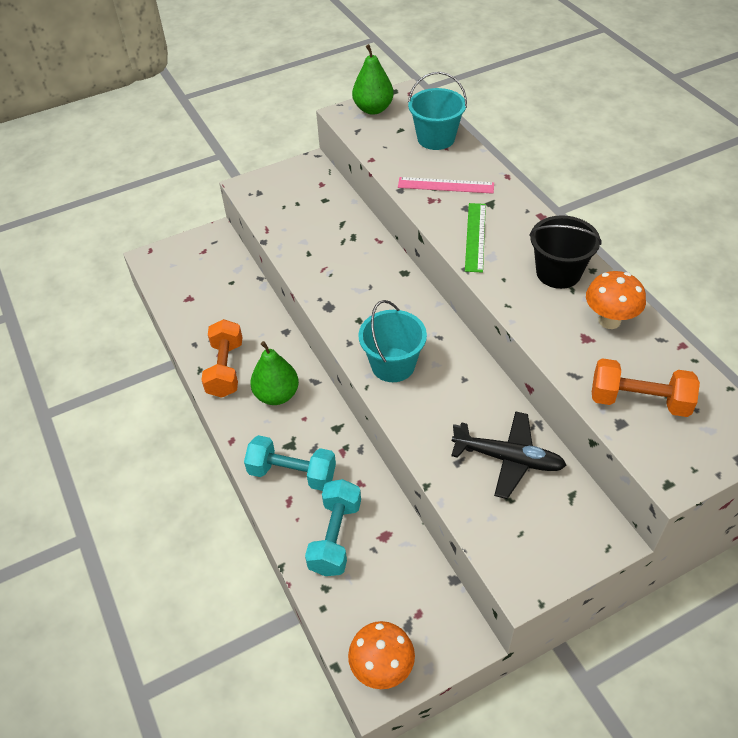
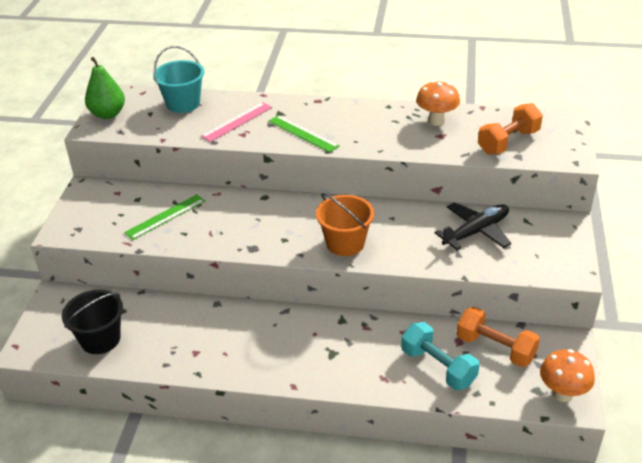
camera: 55 degrees left, 10 degrees down
orange dumbbell [201,319,242,398] -> orange dumbbell moved to [457,307,540,367]
turquoise dumbbell [244,435,336,491] -> none
green pear [250,341,299,405] -> none
turquoise bucket [358,300,427,382] -> orange bucket [316,193,374,256]
black bucket [529,215,601,289] -> black bucket moved to [62,290,123,354]
none -> green ruler [124,194,205,240]

